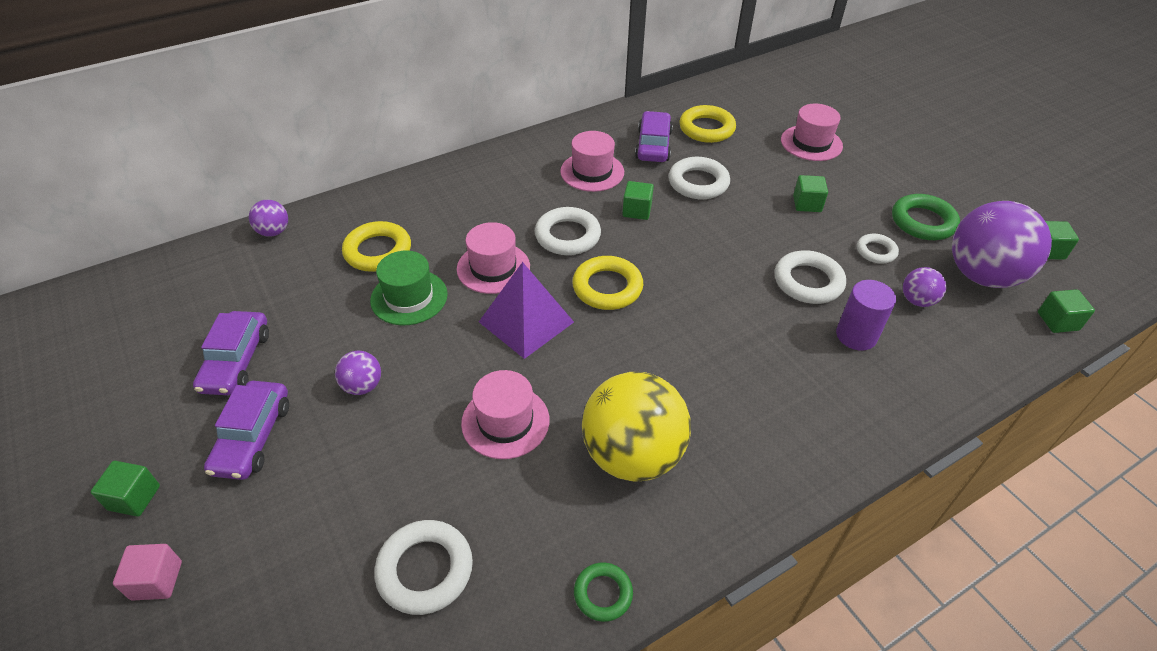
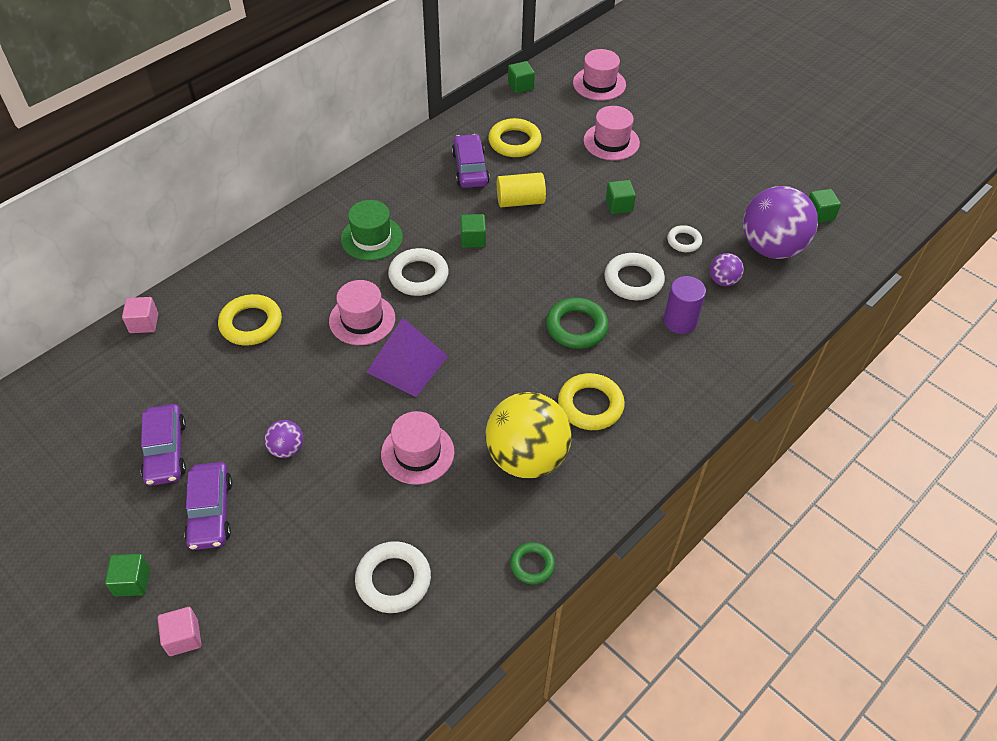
camera: 15 degrees left, 5 degrees up
purple ball [249,200,288,237] -> pink cube [122,297,158,333]
green hat [370,251,448,325] -> green hat moved to [341,200,403,261]
pink hat [560,131,624,192] -> pink hat moved to [573,49,626,101]
yellow ring [572,256,643,310] -> yellow ring moved to [558,373,625,430]
white ring [669,157,730,199] -> yellow cylinder [497,173,546,207]
green ring [892,194,960,240] -> green ring moved to [546,298,609,349]
green cube [1038,289,1095,333] -> green cube moved to [508,61,535,93]

